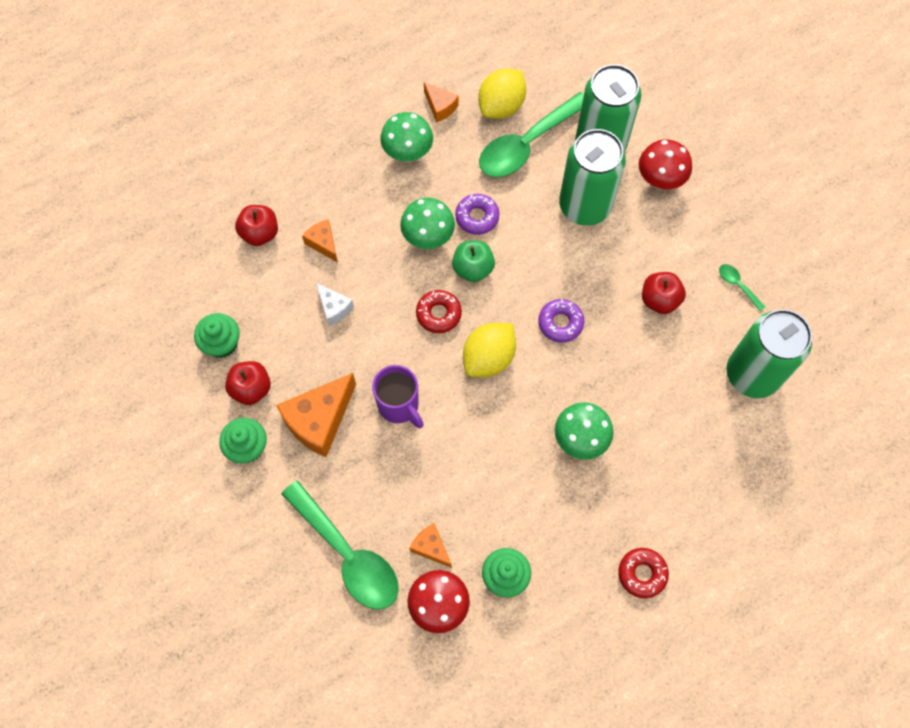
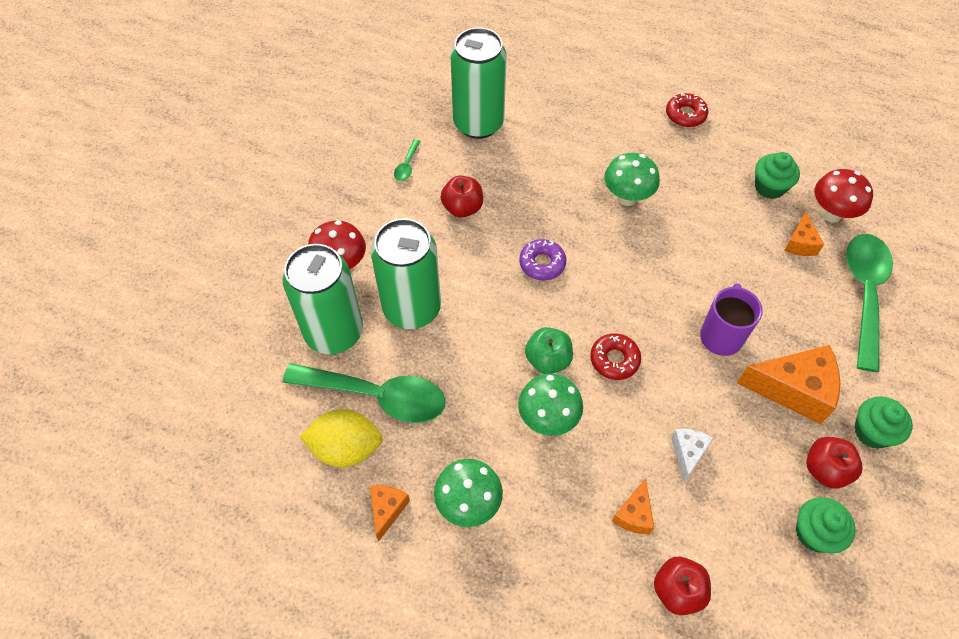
camera: 125 degrees left, 10 degrees down
purple donut [455,194,500,235] -> none
yellow lemon [463,323,516,377] -> none

